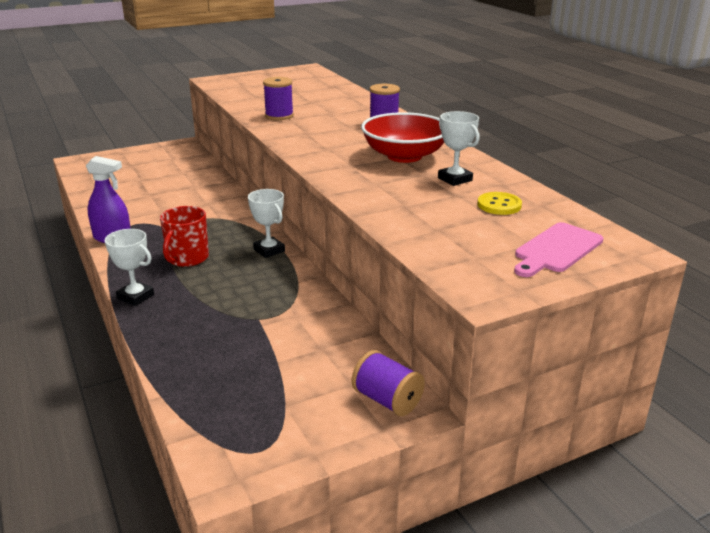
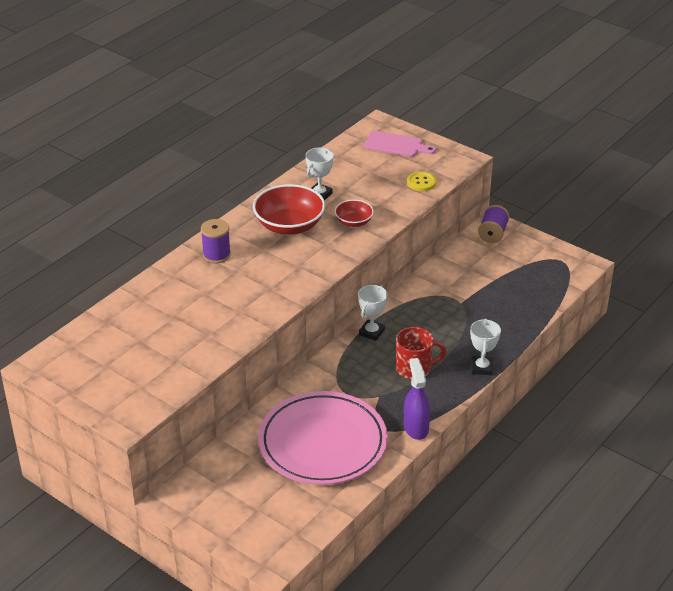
camera: 115 degrees left, 10 degrees up
purple spool [263,77,294,120] -> none
yellow button [477,192,522,215] -> yellow button moved to [407,171,436,191]
none -> pink plate [258,391,388,485]
none -> red bowl [335,200,374,227]

